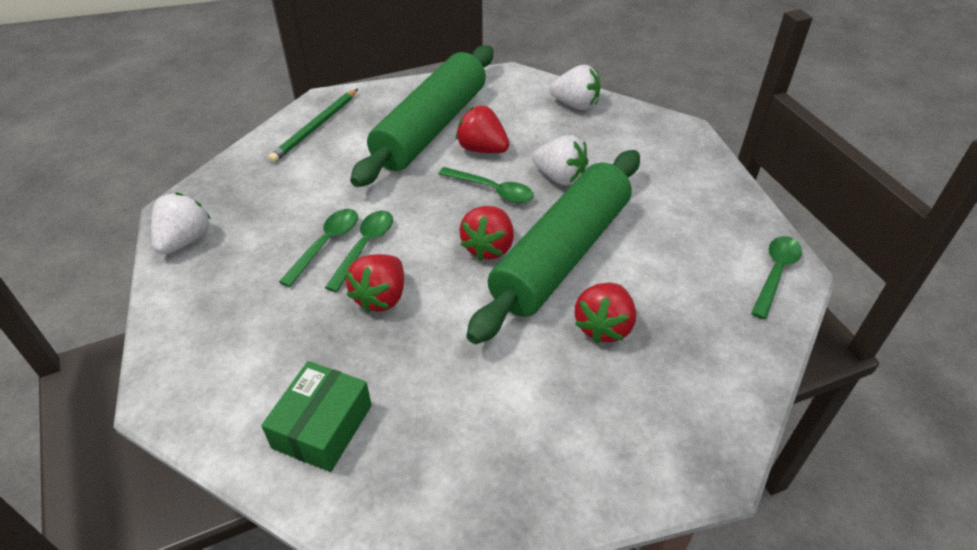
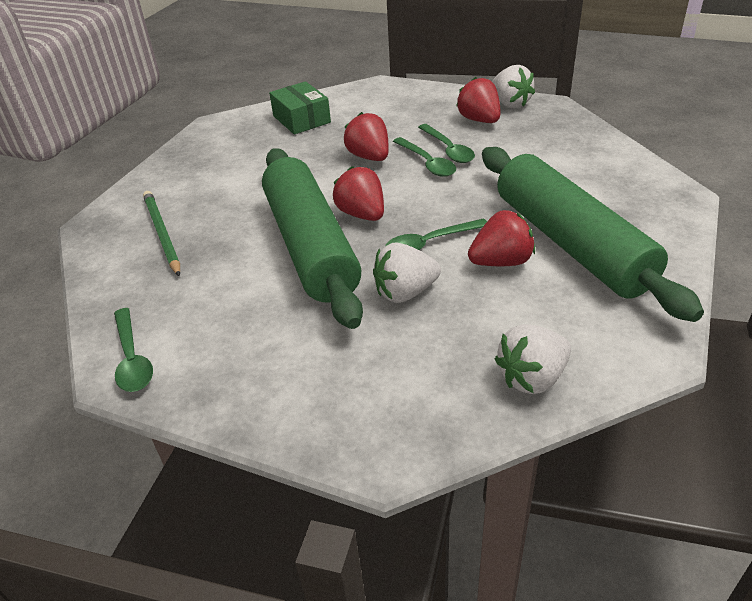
camera: 130 degrees right, 5 degrees down
green pencil [268,89,358,163] -> green pencil moved to [143,191,180,277]
red strawberry [575,283,636,343] -> red strawberry moved to [456,77,500,123]

